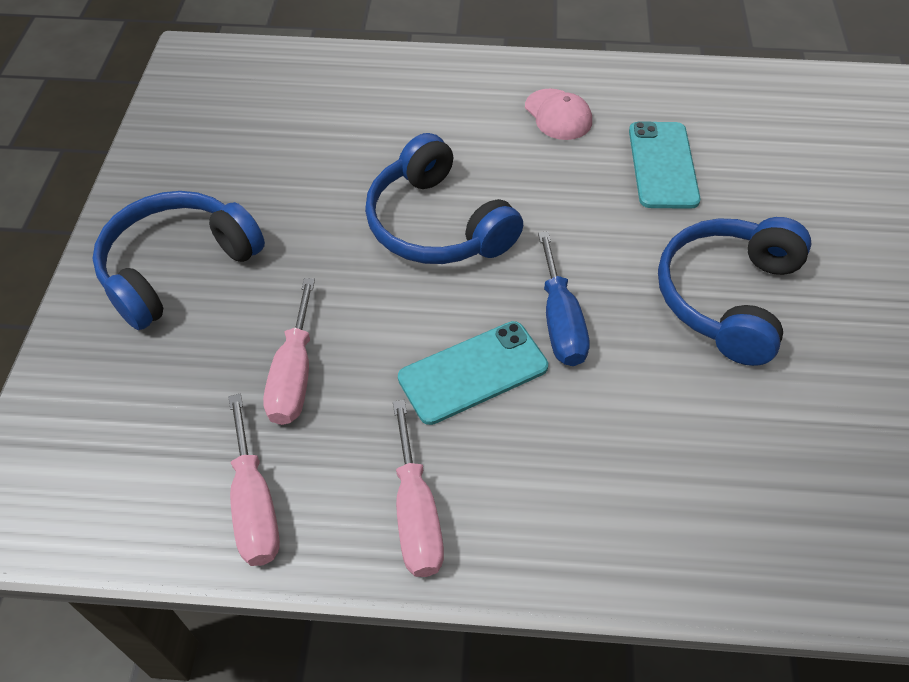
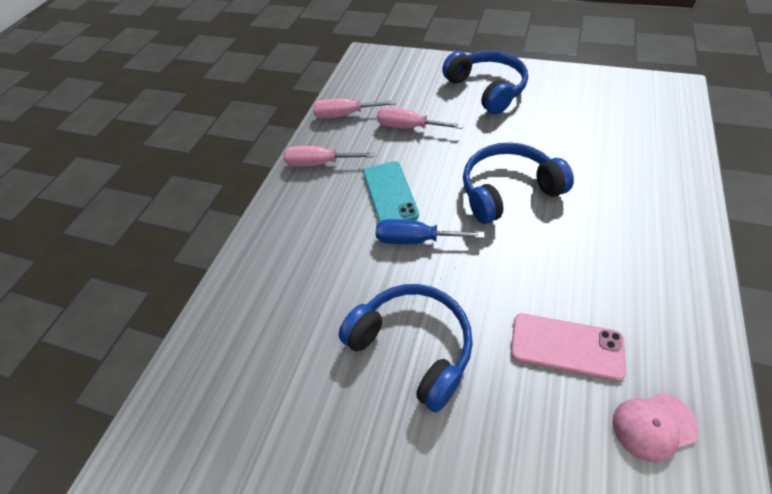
camera: 110 degrees right, 0 degrees up
pink cap [525,89,592,140] -> pink cap moved to [613,393,698,462]
turquoise phone [629,121,700,209] -> pink phone [511,313,626,382]

